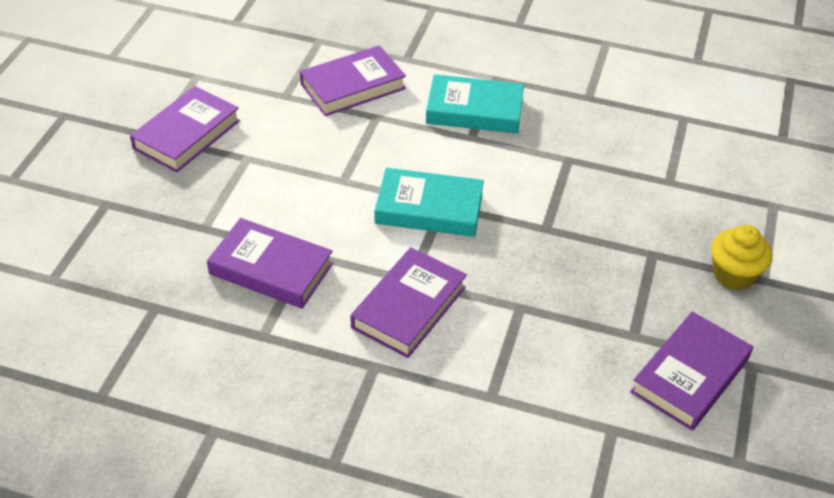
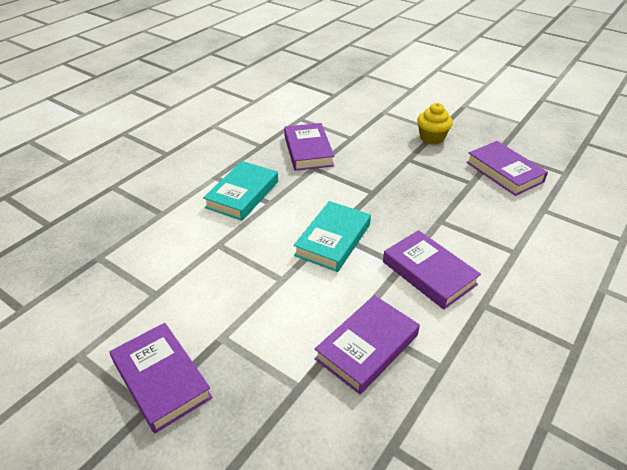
camera: 70 degrees left, 5 degrees down
purple book [300,45,406,116] -> purple book moved to [284,123,335,171]

